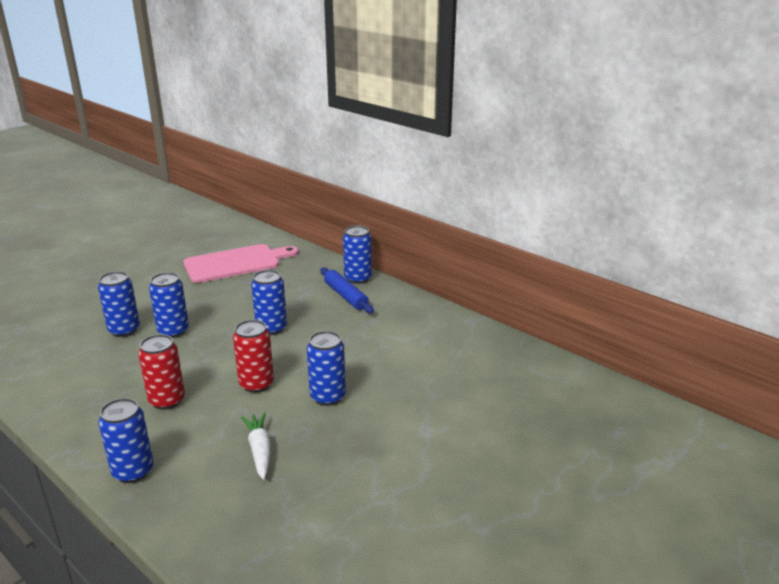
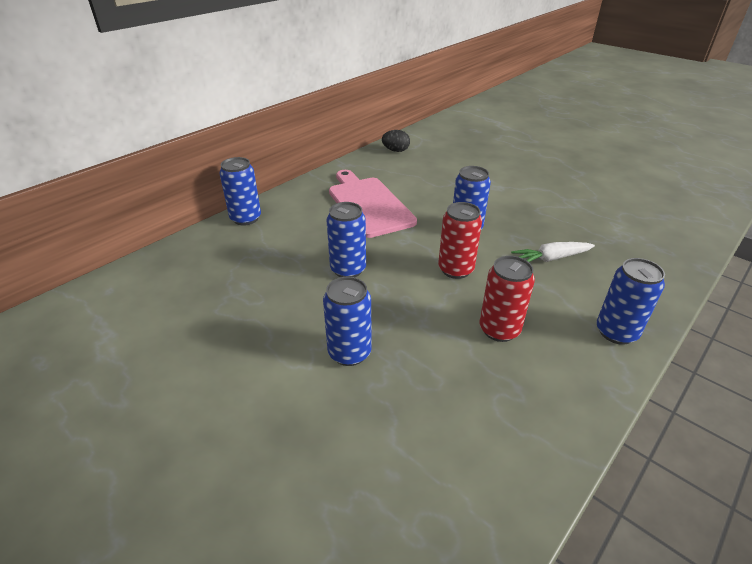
camera: 90 degrees left, 10 degrees up
blue can [98,271,140,337] -> none
pink cutting board [183,244,298,283] -> pink cutting board moved to [329,170,417,238]
blue rolling pin [320,267,374,314] -> none
none -> black egg [382,130,410,152]

